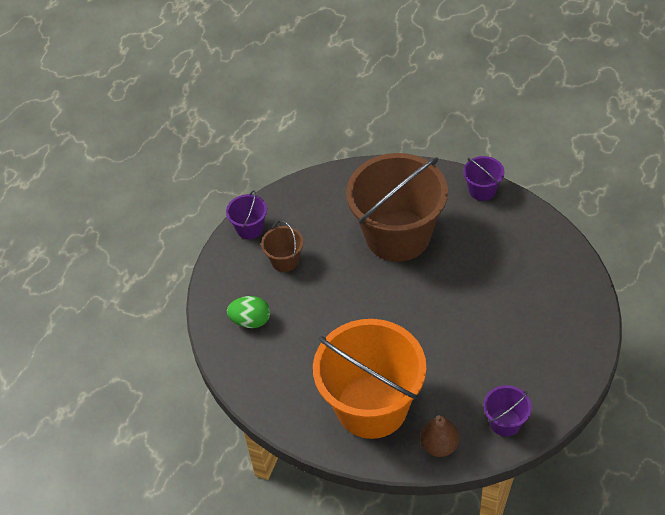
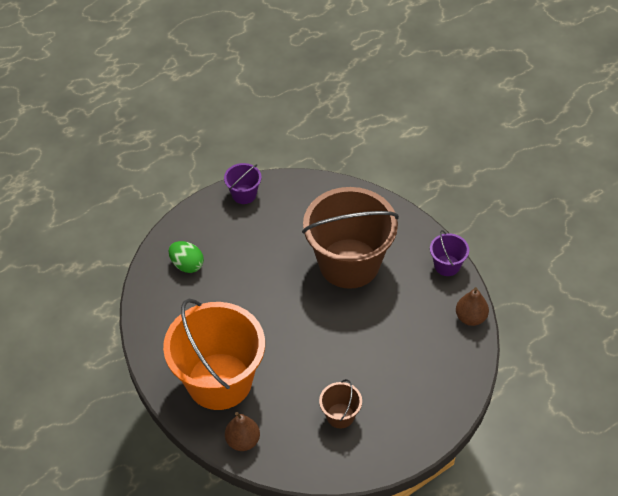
camera: 30 degrees right, 0 degrees up
brown bucket [261,221,303,272] -> brown bucket moved to [319,379,362,428]
purple bucket [483,385,532,437] -> none
none -> brown pear [456,287,489,326]

